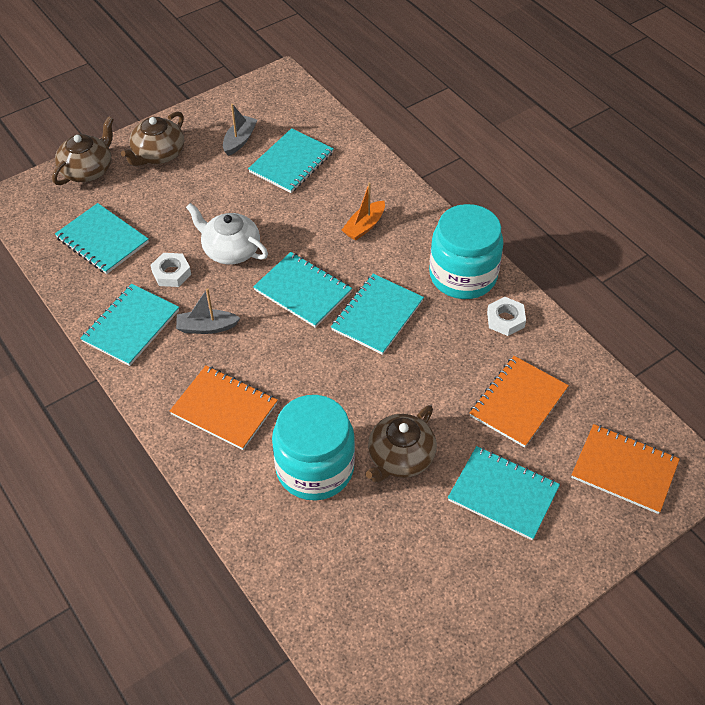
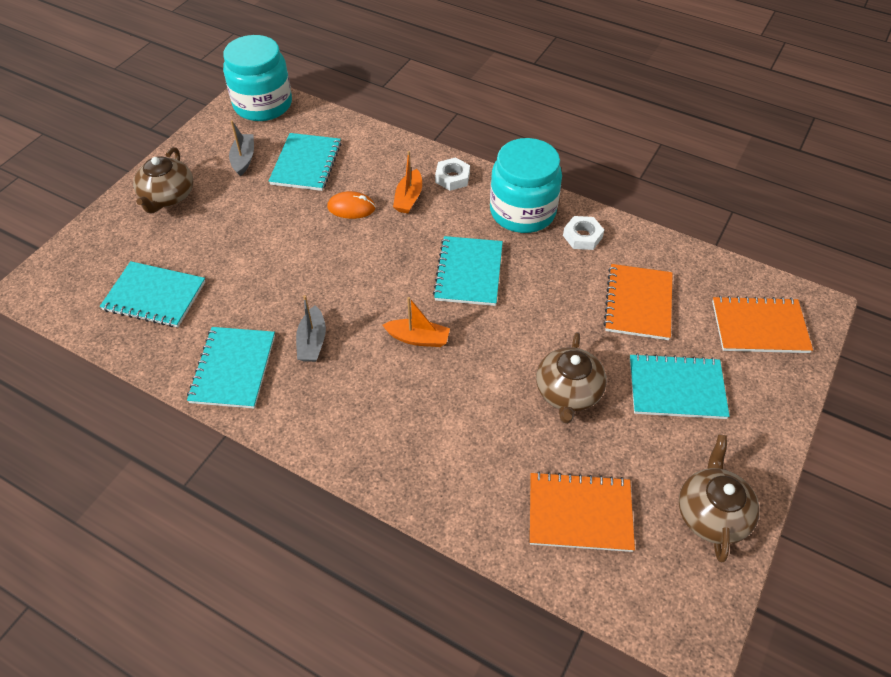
camera: 25 degrees left, 0 degrees up
brown teapot [52,116,114,185] -> brown teapot moved to [679,434,760,562]
white nut [150,253,191,287] -> white nut moved to [435,157,470,191]
orange notebook [170,366,278,450] -> orange notebook moved to [530,472,635,552]
grey boat [176,288,240,334] -> grey boat turned 60 degrees counterclockwise [296,295,326,362]
white teapot [186,203,268,264] -> none
turquoise notebook [253,252,352,328] -> none
turquoise jar [272,395,355,501] -> turquoise jar moved to [223,35,292,121]
none -> orange mouse [327,191,376,219]
none -> orange boat [382,297,450,347]

